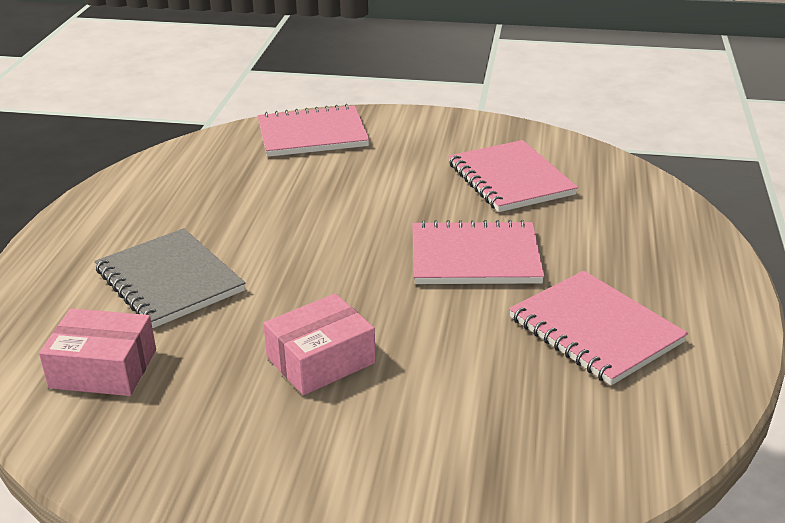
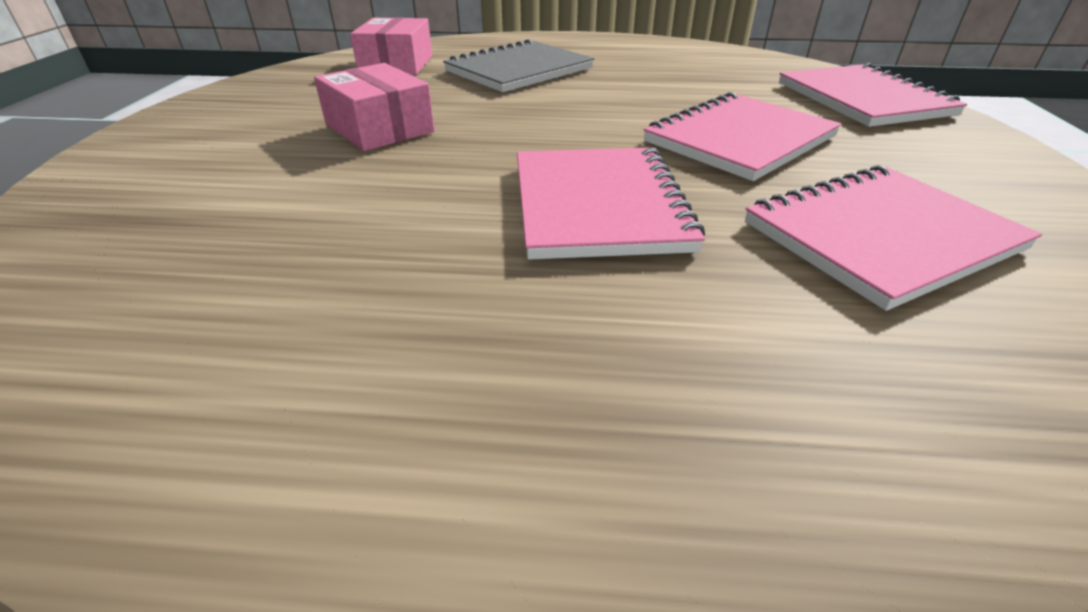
camera: 85 degrees right, 5 degrees up
pink notebook [509,271,688,386] -> pink notebook moved to [644,92,842,181]

